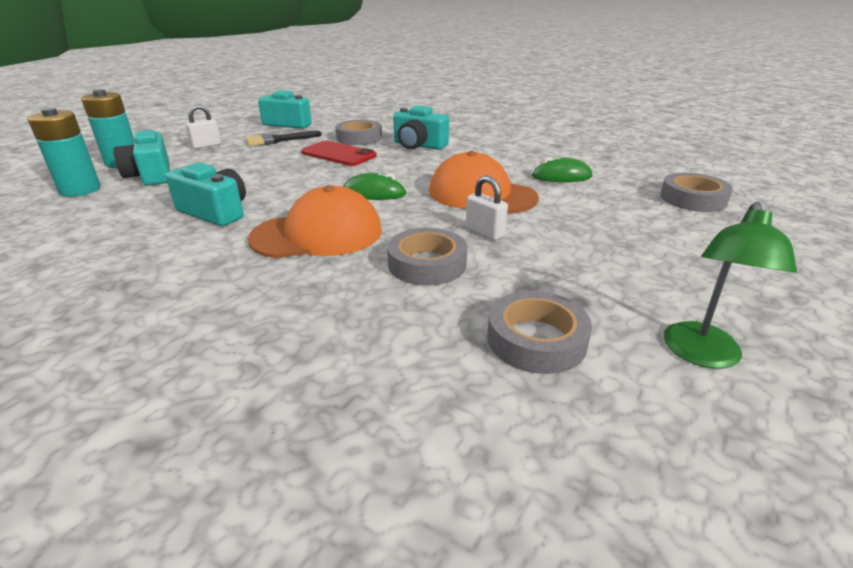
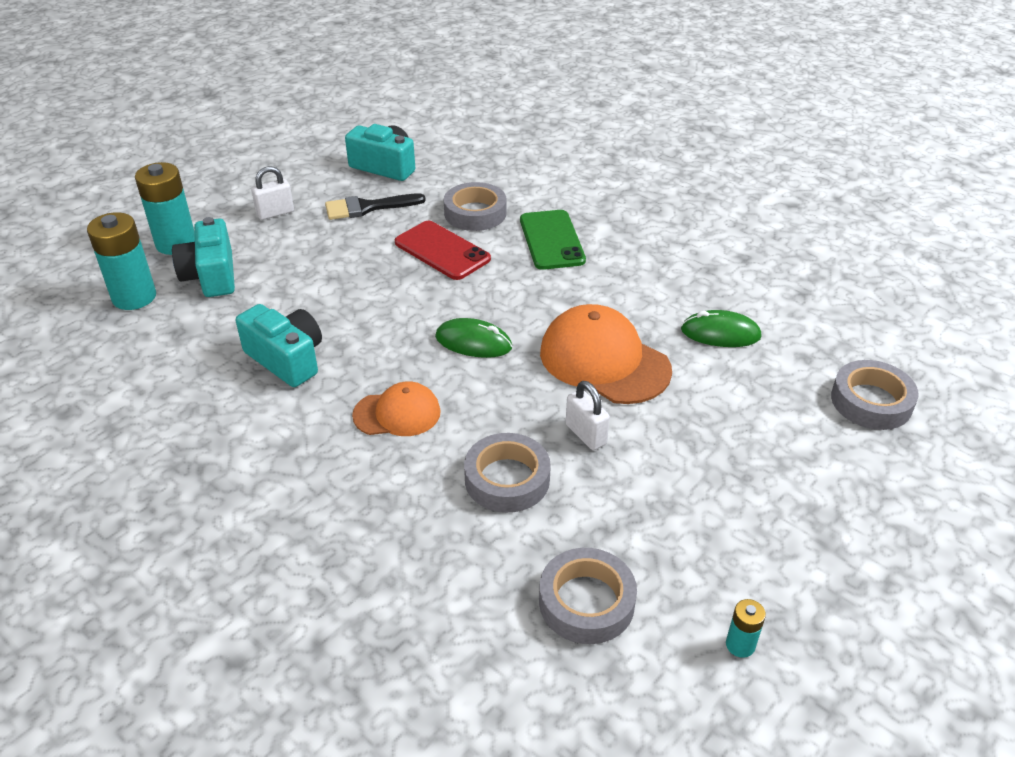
camera: 10 degrees right, 10 degrees up
orange cap [248,185,382,258] -> orange cap [352,381,441,436], size x0.59
turquoise camera [393,105,449,150] -> green phone [520,210,586,270]
green lamp [663,202,797,369] -> turquoise battery [726,599,766,658]

